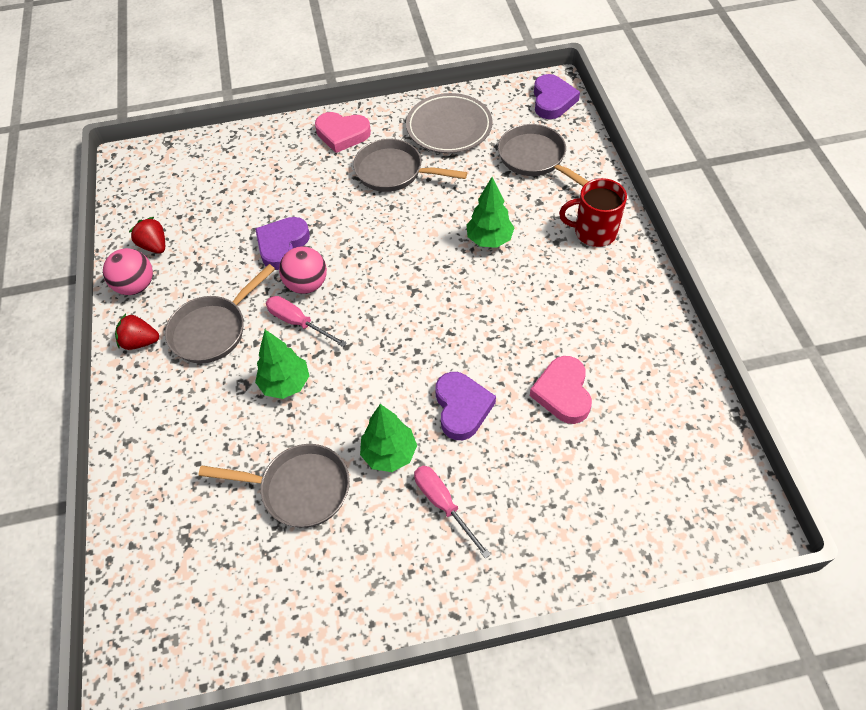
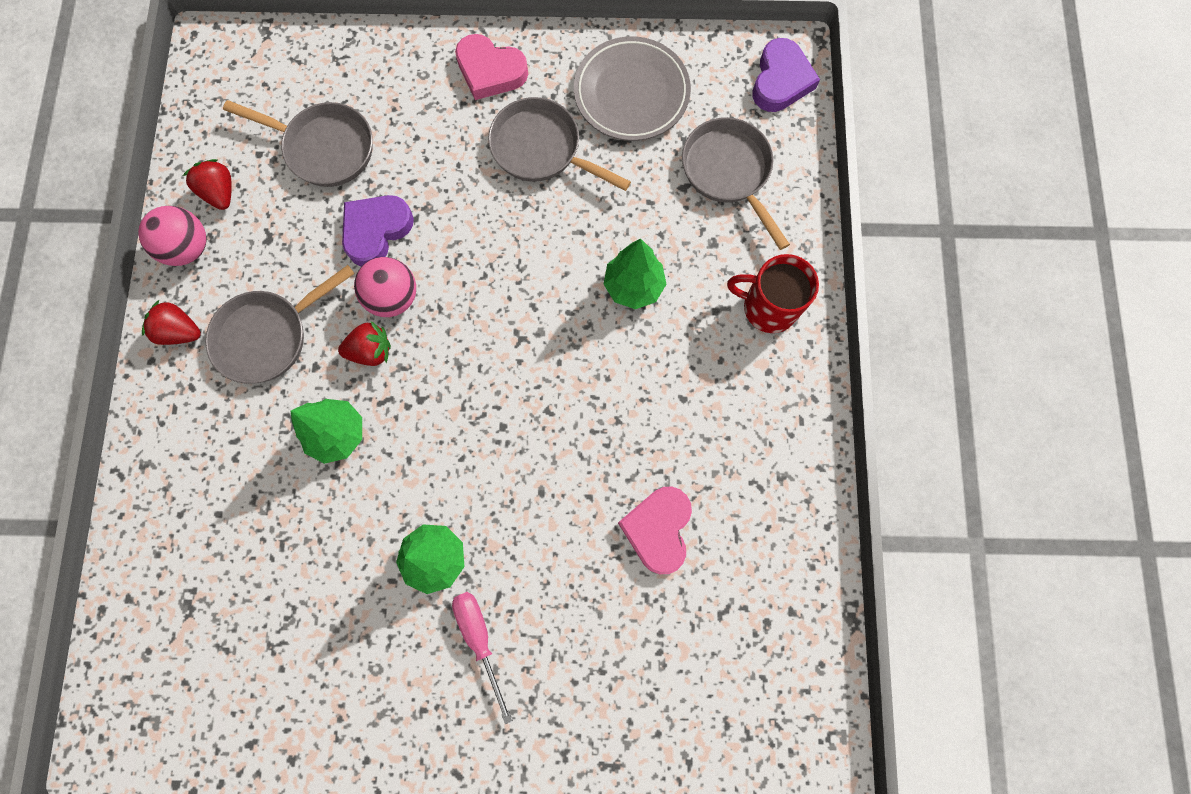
camera: 10 degrees right, 20 degrees up
grey pan [198,444,350,528] -> grey pan moved to [223,100,373,187]
pink screwdriver [266,296,347,347] -> red strawberry [338,321,391,366]
purple heart [435,372,496,440] -> none

